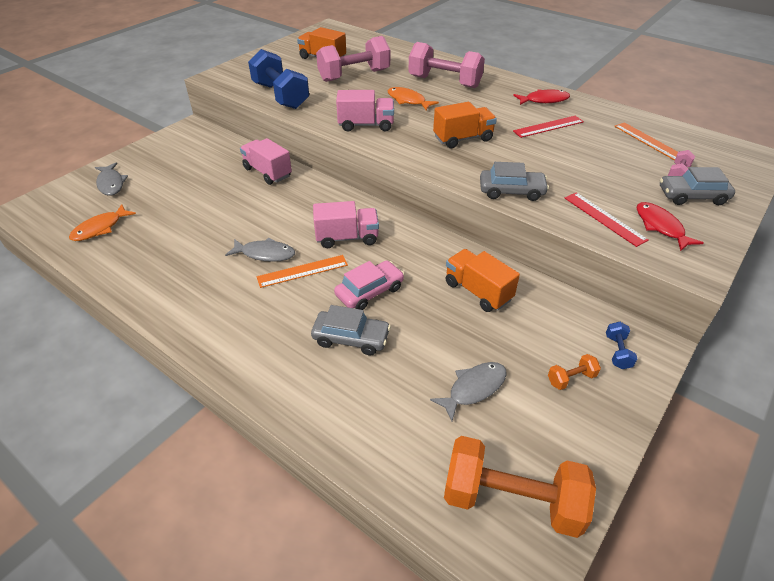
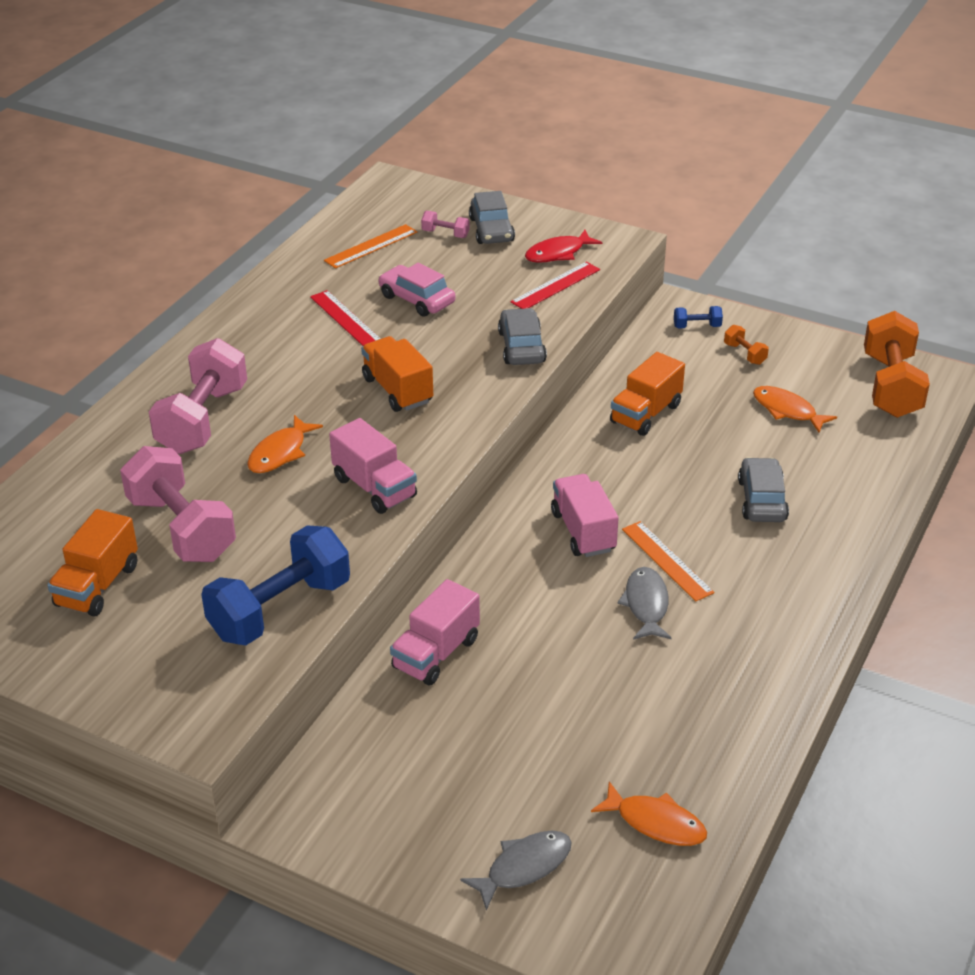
camera: 100 degrees left, 5 degrees down
pink car [334,260,404,310] -> pink car moved to [378,263,455,317]
pink truck [336,90,394,131] -> pink truck turned 150 degrees clockwise [329,418,417,514]
grey fish [430,362,507,421] -> orange fish [753,386,837,433]
red fish [513,89,570,105] -> none

